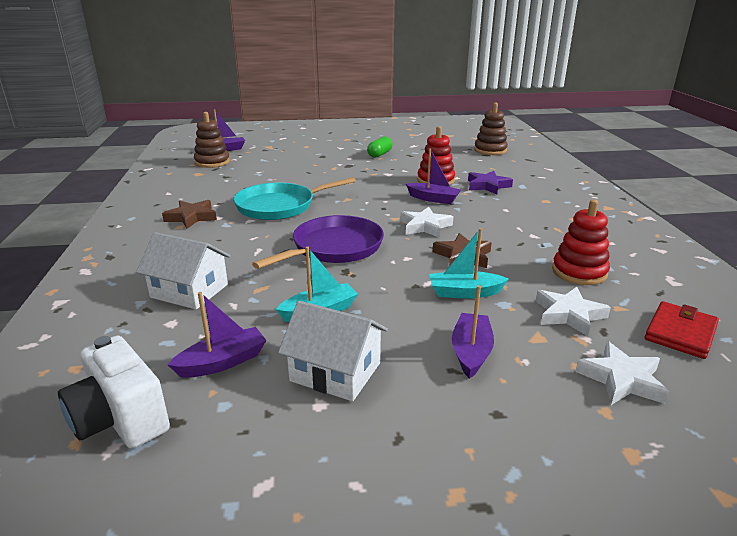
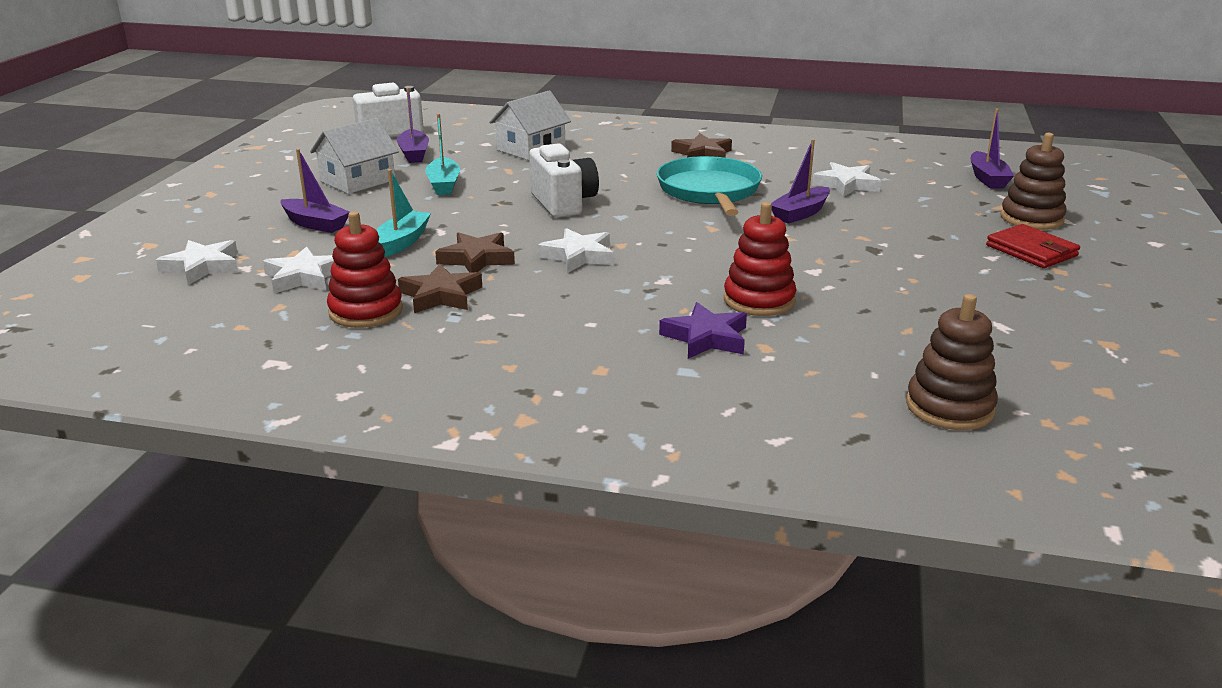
camera: 110 degrees right, 0 degrees up
brown stacking toy [194,112,230,168] -> brown stacking toy moved to [1000,133,1067,230]
purple pan [252,215,384,269] -> white camera [529,143,599,218]
green capsule [367,136,393,157] -> none
purple boat [406,149,461,204] -> purple boat moved to [771,139,830,224]
red wallet [645,301,719,359] -> red wallet moved to [986,224,1080,268]
none -> brown star [398,264,482,313]
none -> white star [812,162,881,197]

